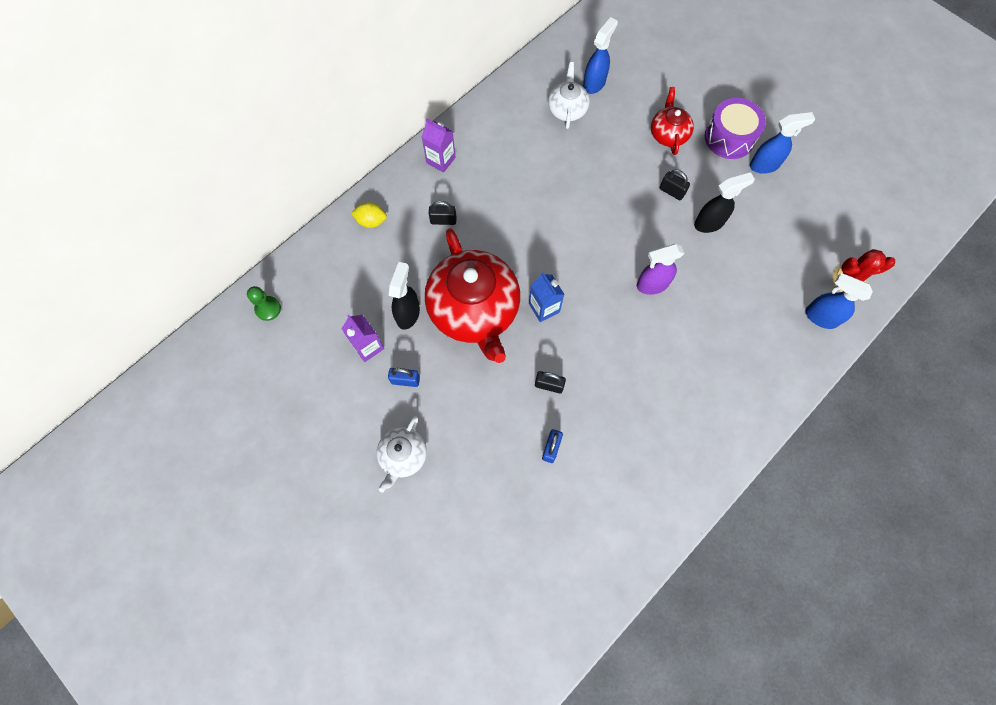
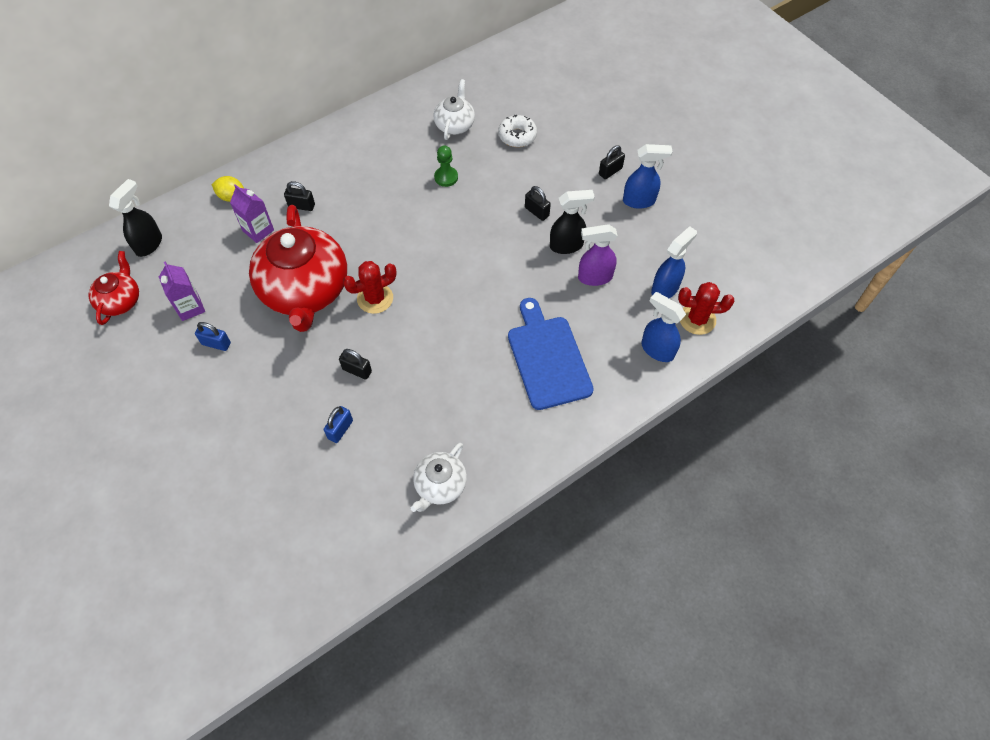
camera: 10 degrees right, 10 degrees down
green pawn [247,286,281,321] -> green pawn moved to [434,145,458,187]
white teapot [377,416,427,492] -> white teapot moved to [411,443,467,512]
black spray bottle [389,262,420,330] -> black spray bottle moved to [109,179,162,257]
purple carton [422,118,456,173] -> purple carton moved to [230,184,274,243]
blue carton [529,272,564,322] -> red cactus [343,261,397,314]
blue spray bottle [583,17,618,94] -> blue spray bottle moved to [651,226,697,298]
purple spray bottle [637,244,685,295] -> purple spray bottle moved to [578,224,618,286]
red teapot [651,87,694,155] -> red teapot moved to [88,251,139,325]
purple drum [705,98,766,159] -> black padlock [599,145,625,179]
none -> white donut [498,115,537,147]
none -> blue cutting board [508,298,594,410]

